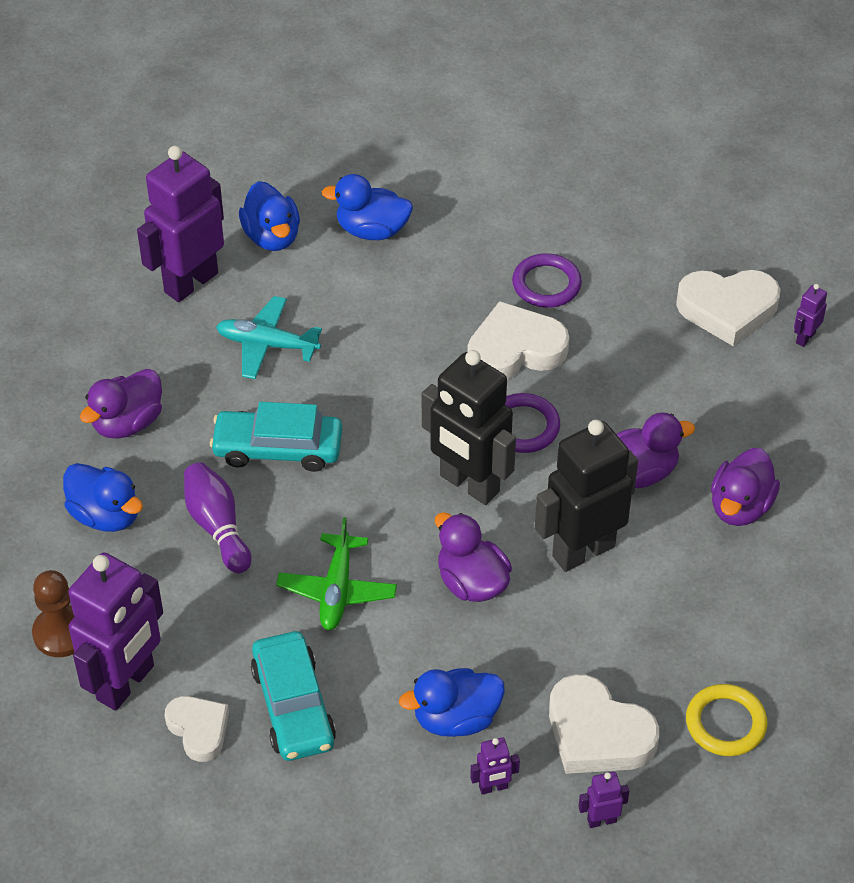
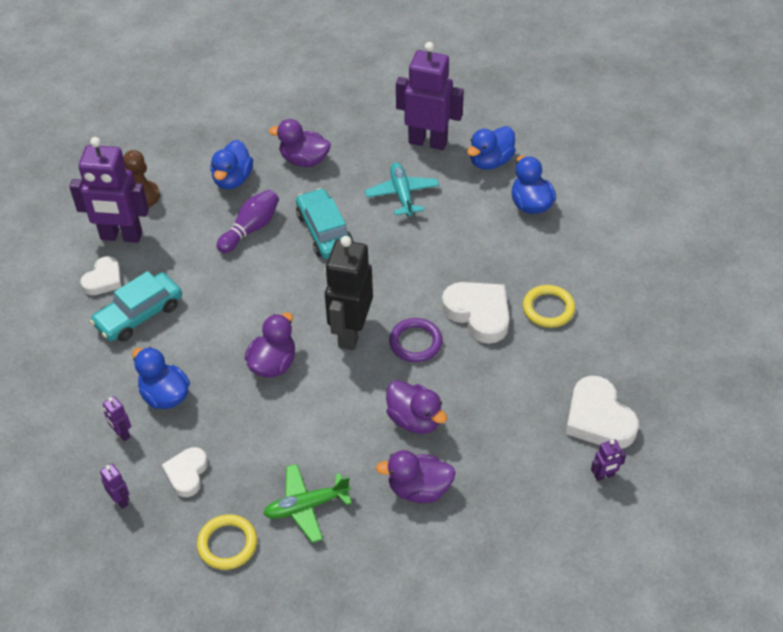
camera: 65 degrees right, 0 degrees up
green plane [276,517,397,630] -> green plane moved to [263,464,352,543]
purple ring [512,253,582,308] -> yellow ring [523,285,575,328]
black robot [535,420,638,572] -> none
white heart [549,674,659,774] -> white heart [162,447,208,497], size x0.62
purple robot [794,284,827,347] -> purple robot turned 150 degrees clockwise [591,439,626,481]

